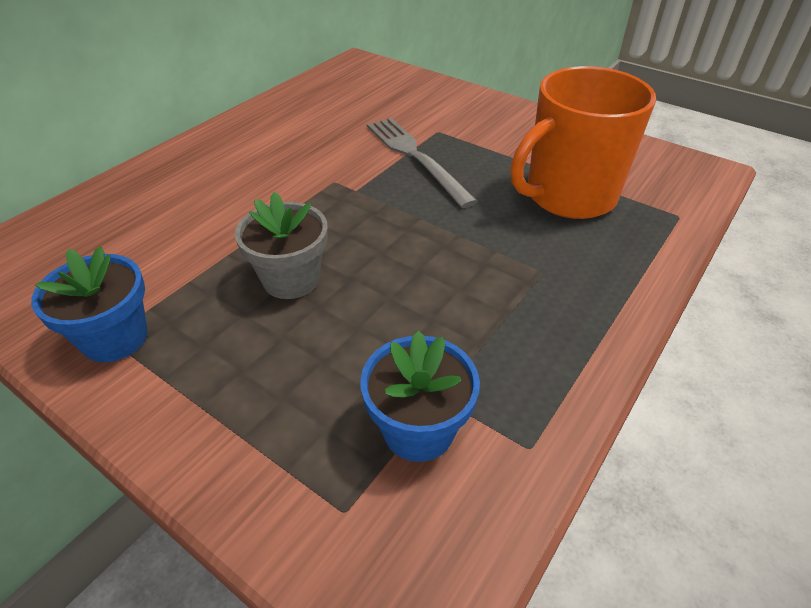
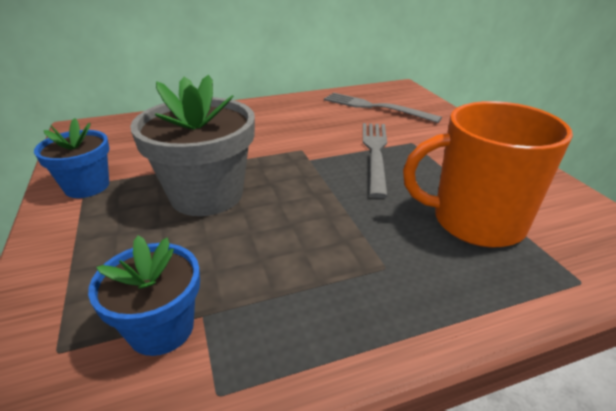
camera: 35 degrees right, 10 degrees down
grey flower pot [235,192,328,299] -> grey flower pot [130,75,255,216], size x1.66
none -> grey fork [324,93,442,123]

